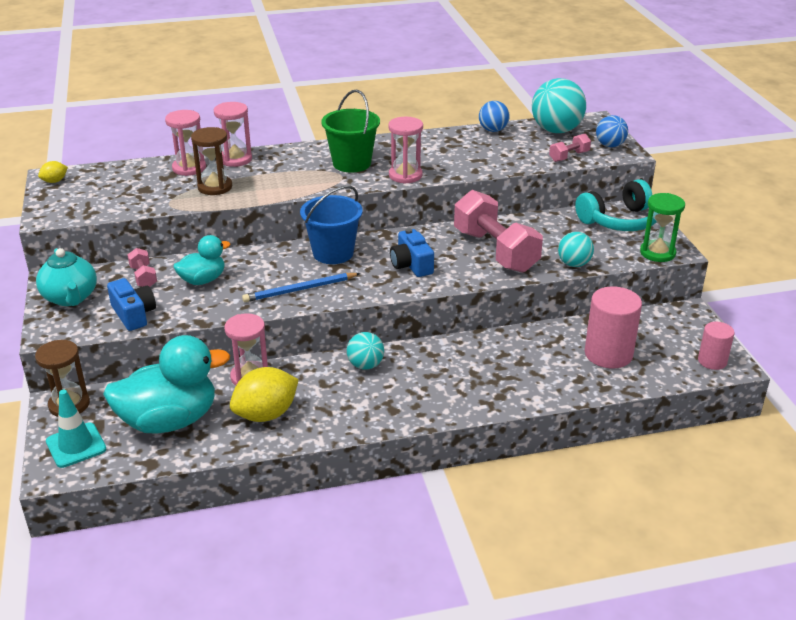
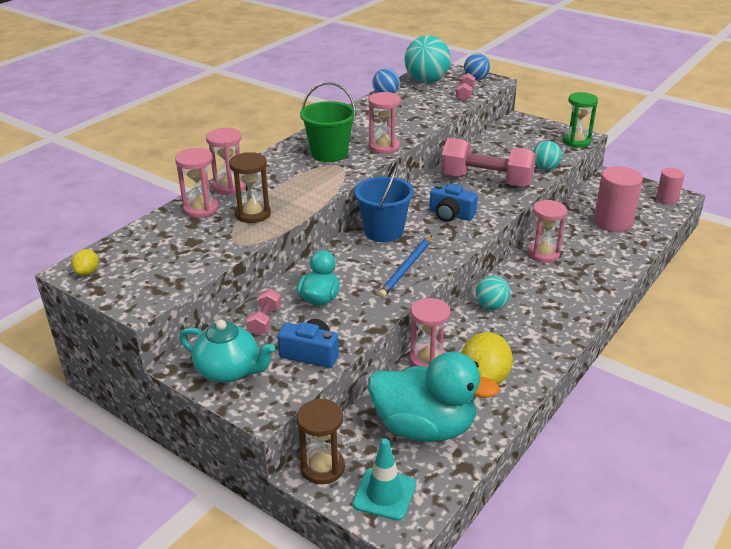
camera: 40 degrees left, 0 degrees up
turquoise duck [103,335,230,434] -> turquoise duck turned 75 degrees clockwise [368,351,500,442]
pink dumbbell [128,248,157,287] -> pink dumbbell turned 75 degrees clockwise [247,289,281,336]
turquoise headphones [575,179,657,231] -> none
none -> pink hourglass [528,200,567,263]

